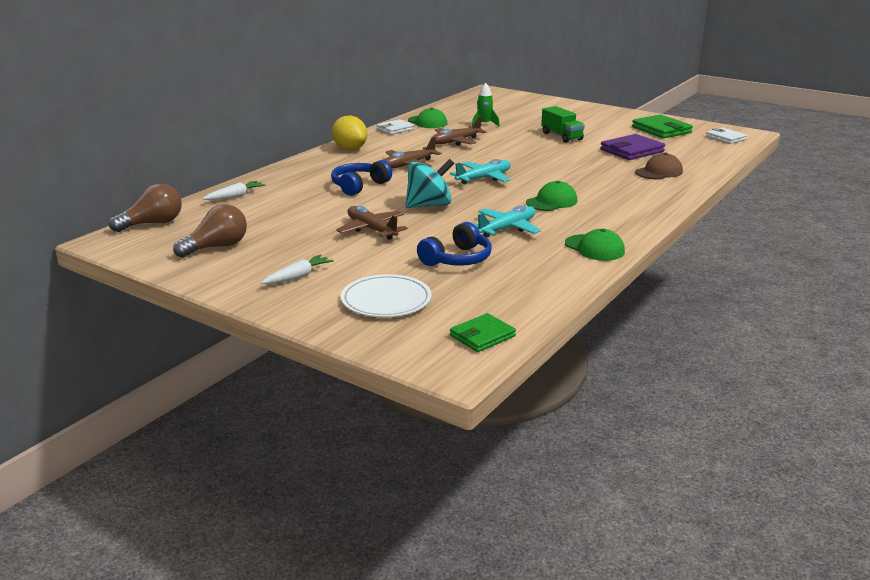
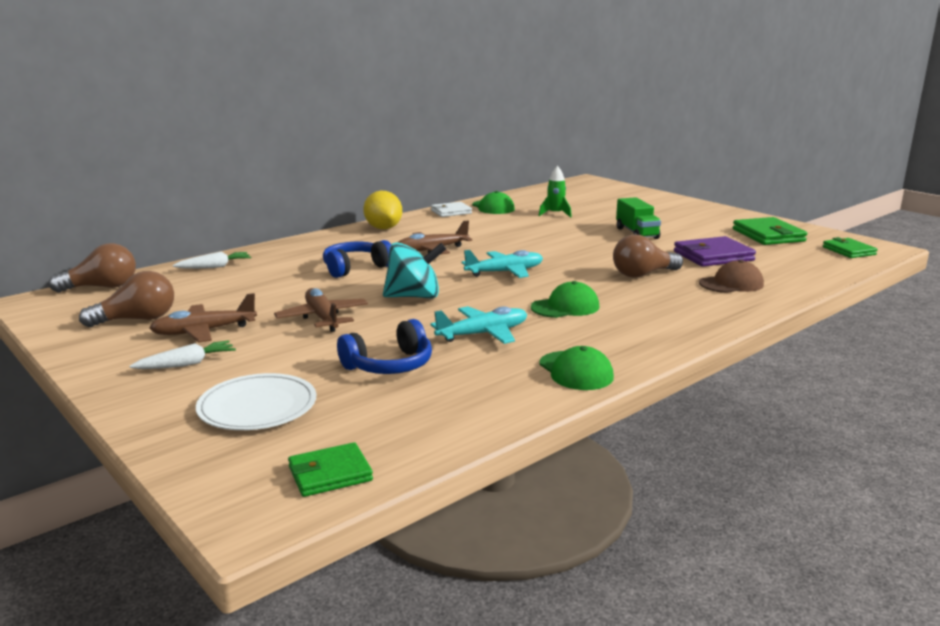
camera: 15 degrees right, 5 degrees down
brown plane [432,117,487,146] -> brown plane moved to [149,293,257,342]
white wallet [706,128,747,144] -> green wallet [823,237,878,258]
none -> brown light bulb [613,234,683,278]

